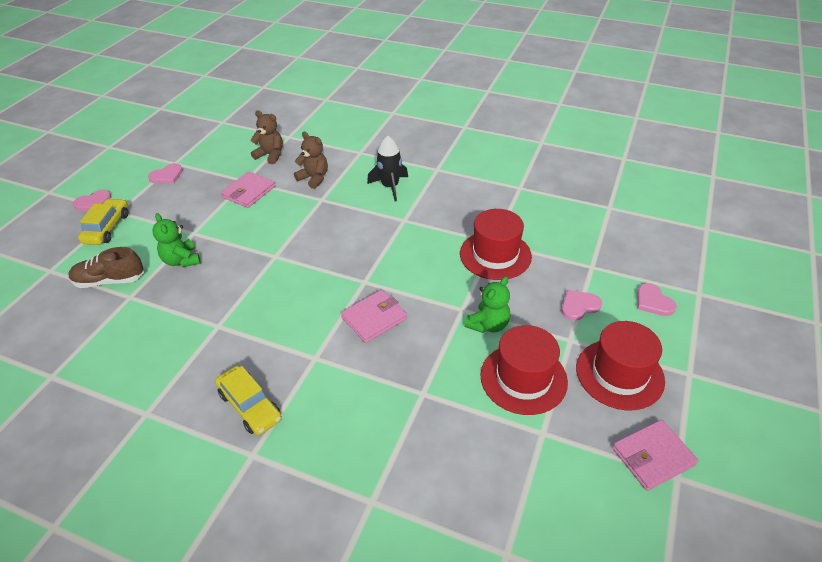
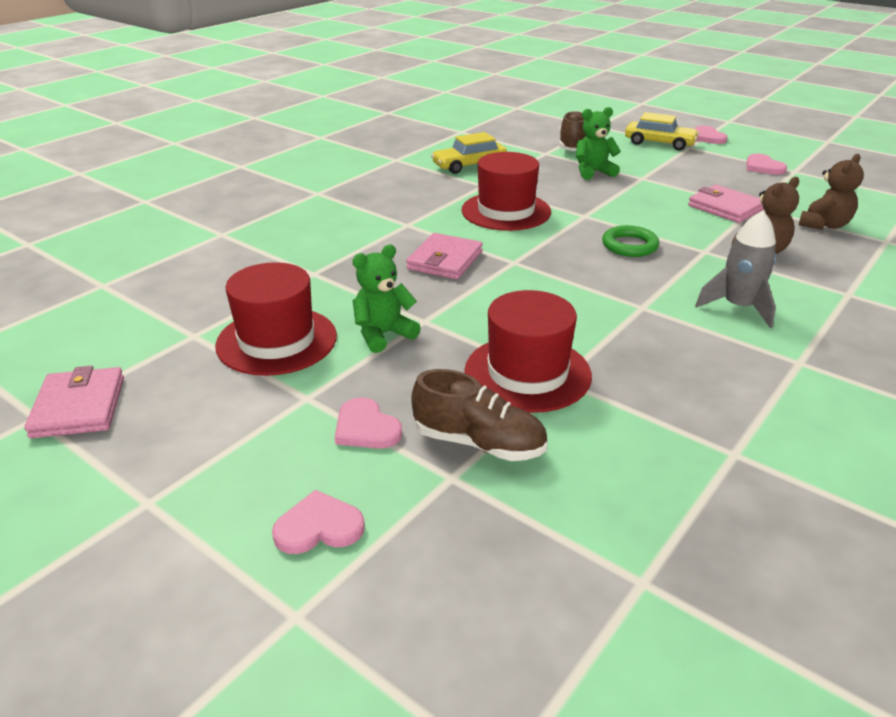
camera: 105 degrees right, 10 degrees down
yellow car [215,366,282,435] -> yellow car moved to [431,132,507,174]
pink wallet [341,290,407,343] -> pink wallet turned 45 degrees clockwise [406,233,483,279]
black rocket [367,136,408,201] -> grey rocket [695,211,776,328]
green teddy bear [464,276,510,333] -> green teddy bear turned 90 degrees clockwise [352,245,421,353]
pink heart [561,290,602,321] -> pink heart turned 150 degrees clockwise [335,397,402,449]
red hat [576,321,665,410] -> red hat moved to [461,152,551,231]
none -> brown shoe [411,369,548,461]
none -> green ring [602,225,659,257]

